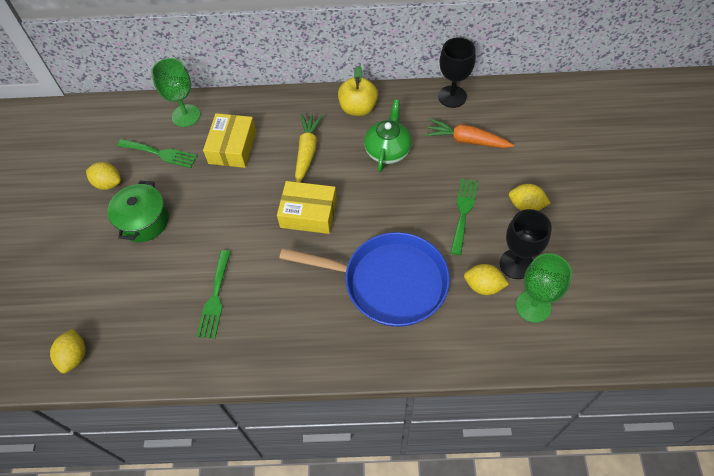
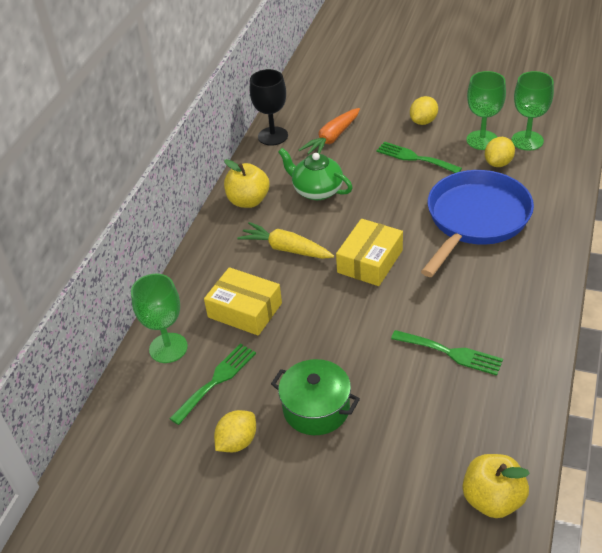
camera: 70 degrees left, 15 degrees down
yellow lemon [50,329,86,373] -> yellow apple [463,454,530,518]
black goblet [500,209,552,279] -> green goblet [466,71,506,150]

